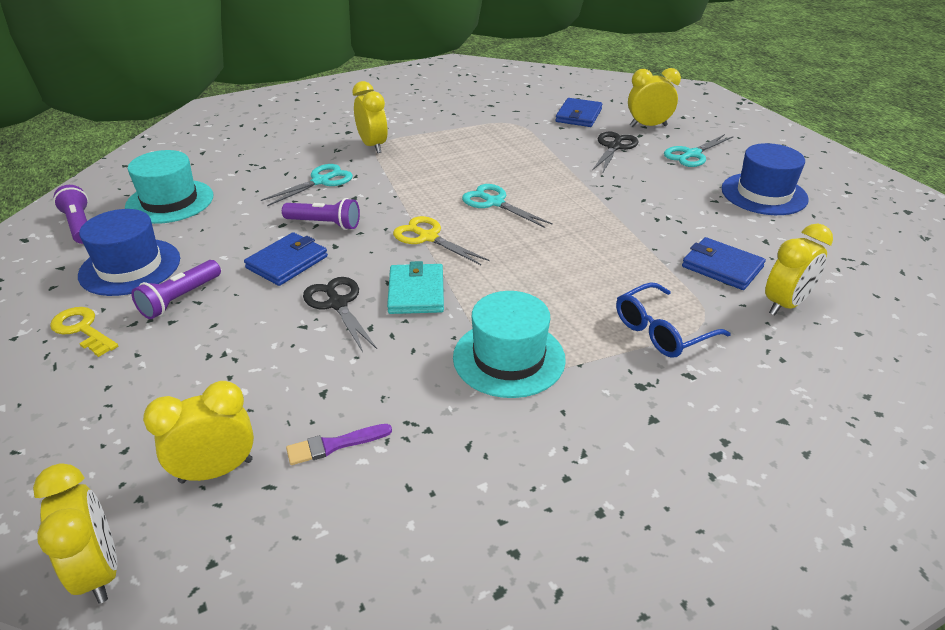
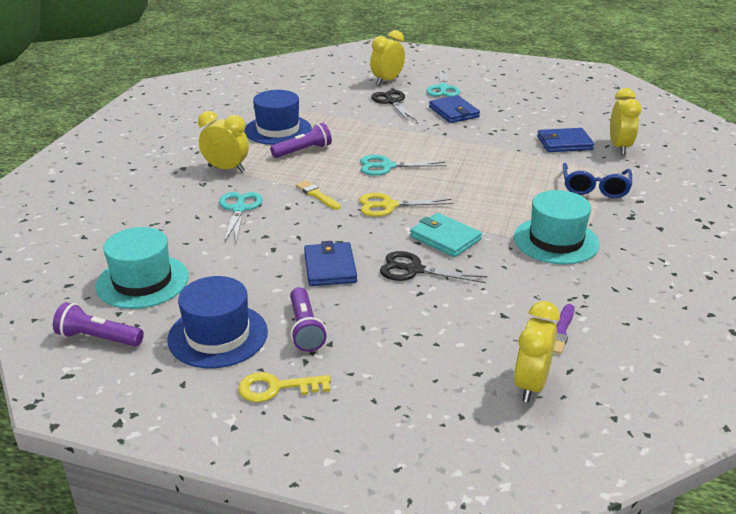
camera: 45 degrees left, 5 degrees down
yellow clock [33,463,117,604] -> none
purple flashlight [282,198,360,230] -> purple flashlight moved to [270,123,332,158]
blue wallet [555,98,602,127] -> blue wallet moved to [429,95,480,123]
blue hat [721,143,809,215] -> blue hat moved to [244,90,312,145]
none -> yellow brush [296,180,341,210]

